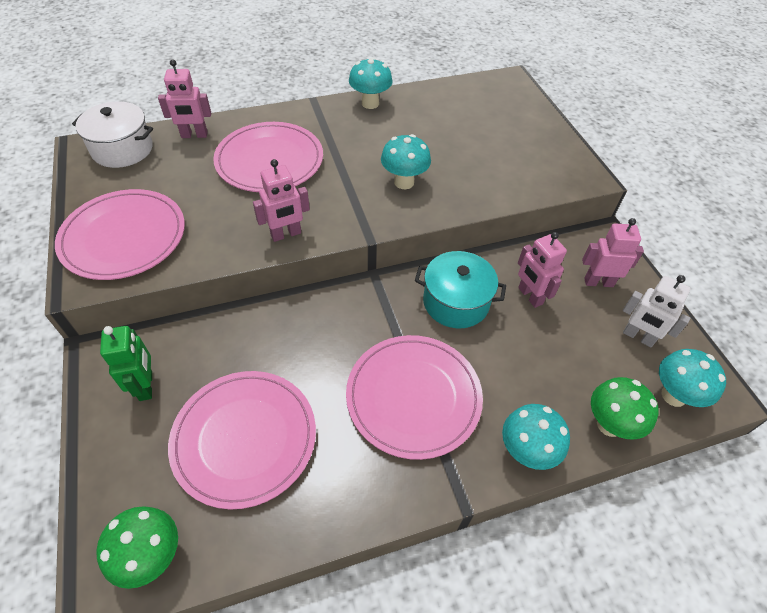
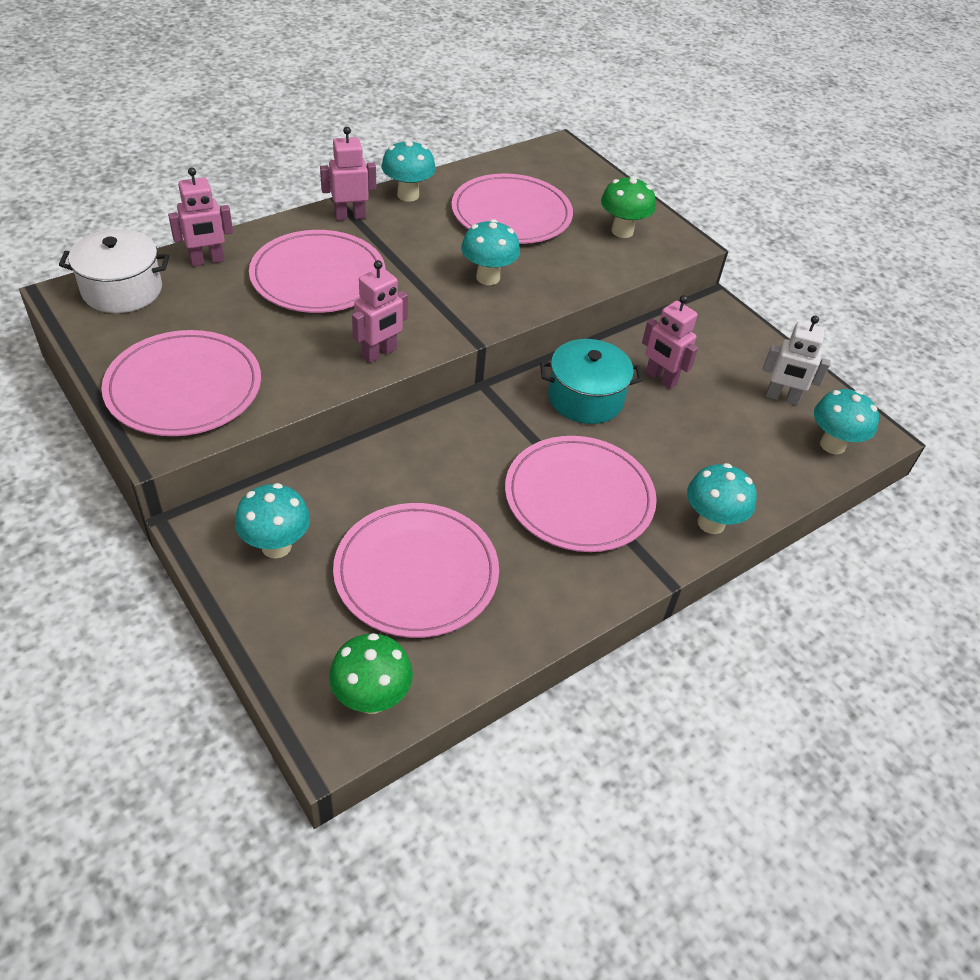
camera: 20 degrees left, 5 degrees down
green robot [100,326,152,401] -> turquoise mushroom [235,483,310,559]
pink robot [582,218,644,287] -> pink robot moved to [320,127,376,220]
green mushroom [591,377,659,440] -> green mushroom moved to [601,176,656,238]
none -> pink plate [451,173,573,244]

